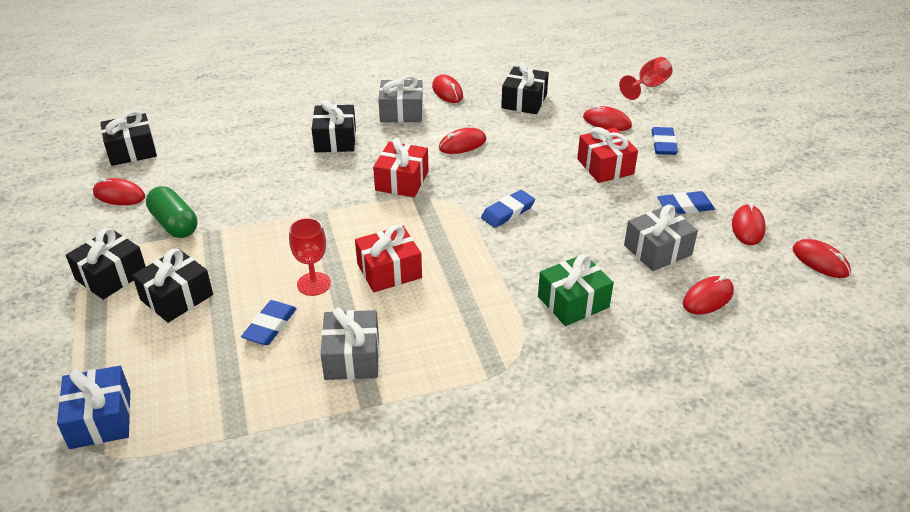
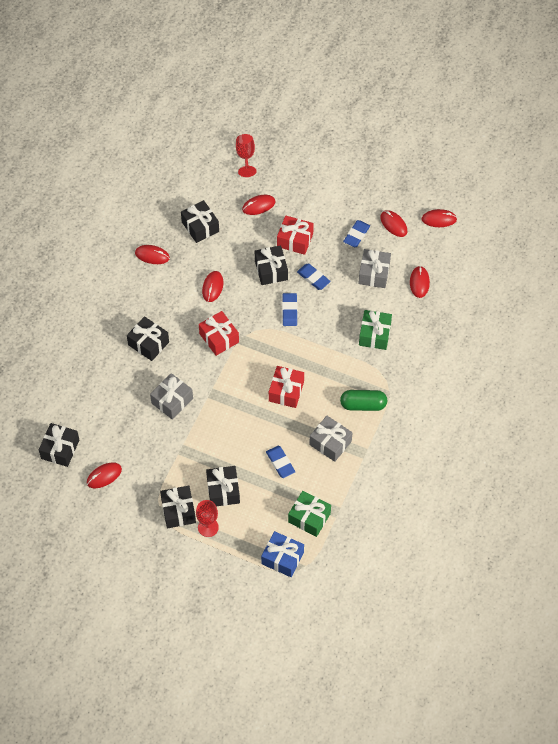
camera: 50 degrees left, 20 degrees up
green capsule [146,186,197,238] -> green capsule moved to [340,390,387,411]
red goblet [289,218,331,296] -> red goblet moved to [196,500,219,537]
grey gift [378,75,423,123] -> grey gift moved to [150,373,193,419]
blue eraser [651,127,678,155] -> blue eraser moved to [297,264,331,290]
none -> black gift [255,245,288,285]
none -> green gift [288,491,331,537]

